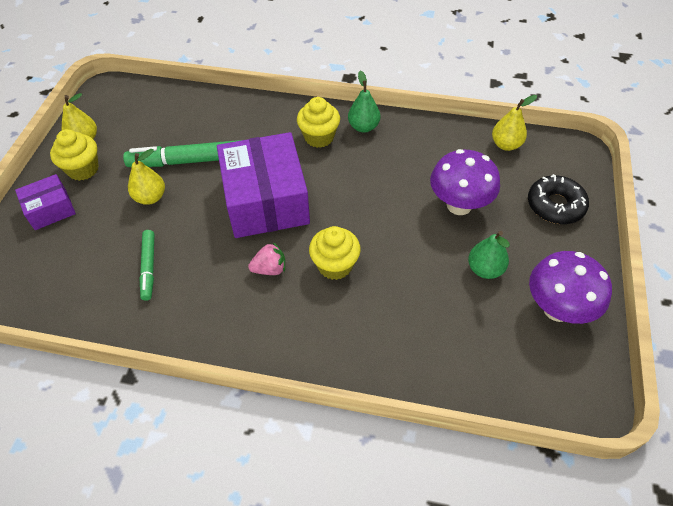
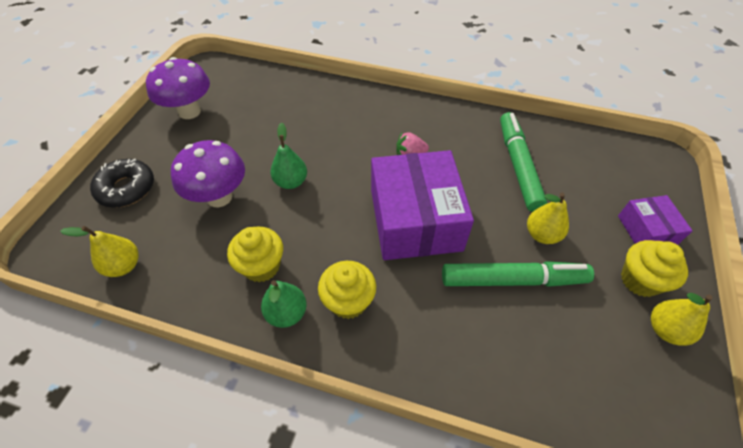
camera: 175 degrees left, 0 degrees up
purple box [15,174,76,230] -> purple box turned 75 degrees counterclockwise [618,195,693,245]
green marker [139,230,154,301] -> green marker [500,112,547,212], size x1.69
yellow cupcake [309,226,361,280] -> yellow cupcake moved to [227,227,283,282]
green pear [468,231,510,279] -> green pear moved to [270,122,307,189]

